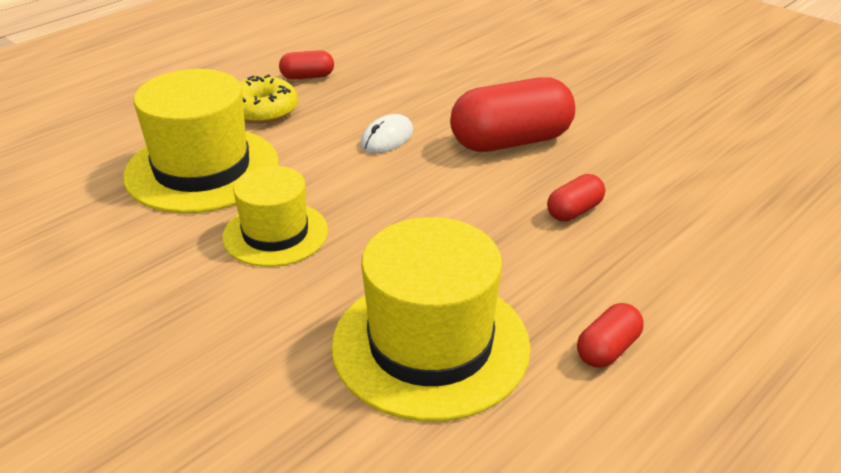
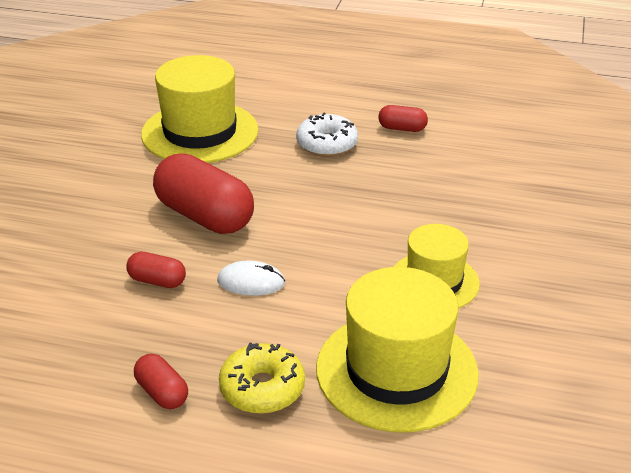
camera: 120 degrees left, 0 degrees up
yellow hat [331,217,531,421] -> yellow hat moved to [141,55,259,163]
red capsule [547,174,605,221] -> red capsule moved to [126,252,186,288]
none -> white donut [296,113,358,157]

